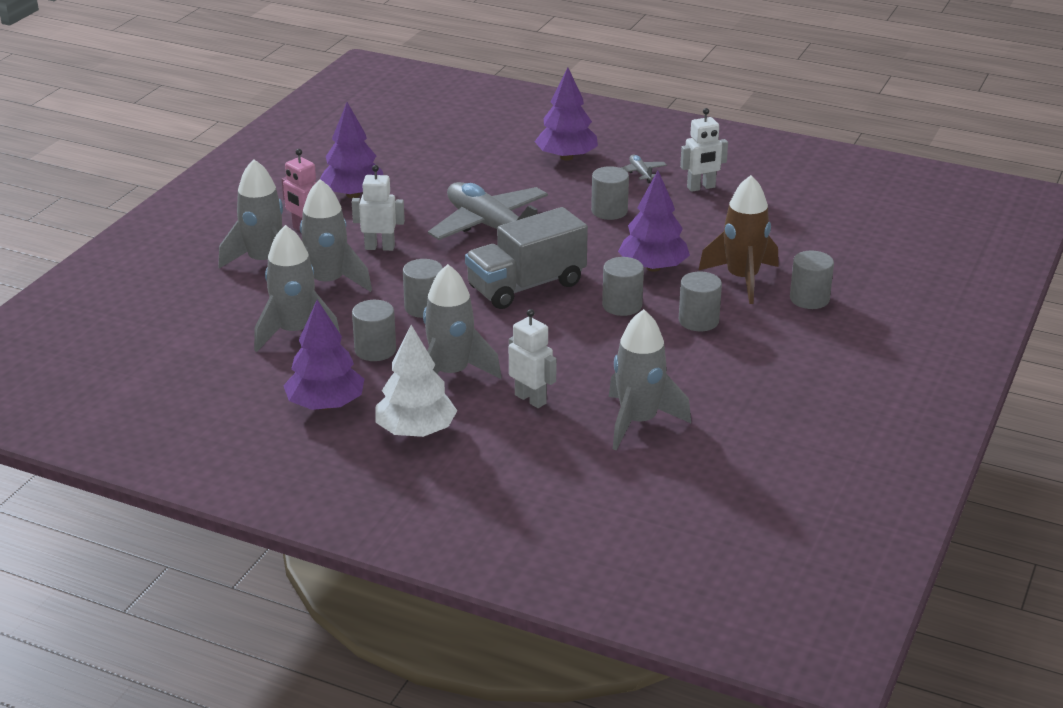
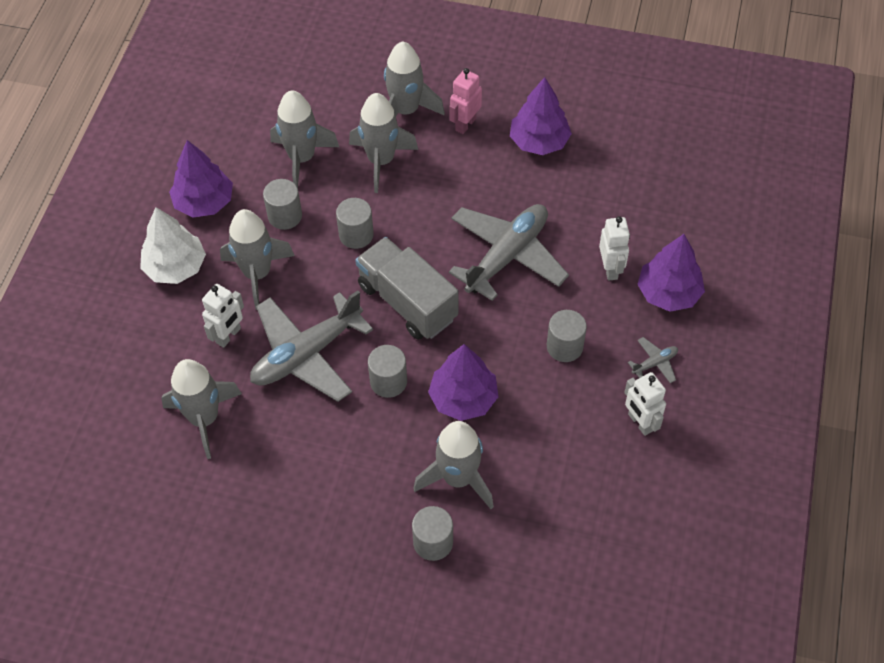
camera: 80 degrees right, 25 degrees up
white robot [352,165,405,251] -> white robot moved to [599,216,630,281]
grey cylinder [679,272,722,331] -> none
brown rocket [699,175,779,304] -> grey rocket [413,421,494,509]
none -> grey plane [250,291,373,402]

